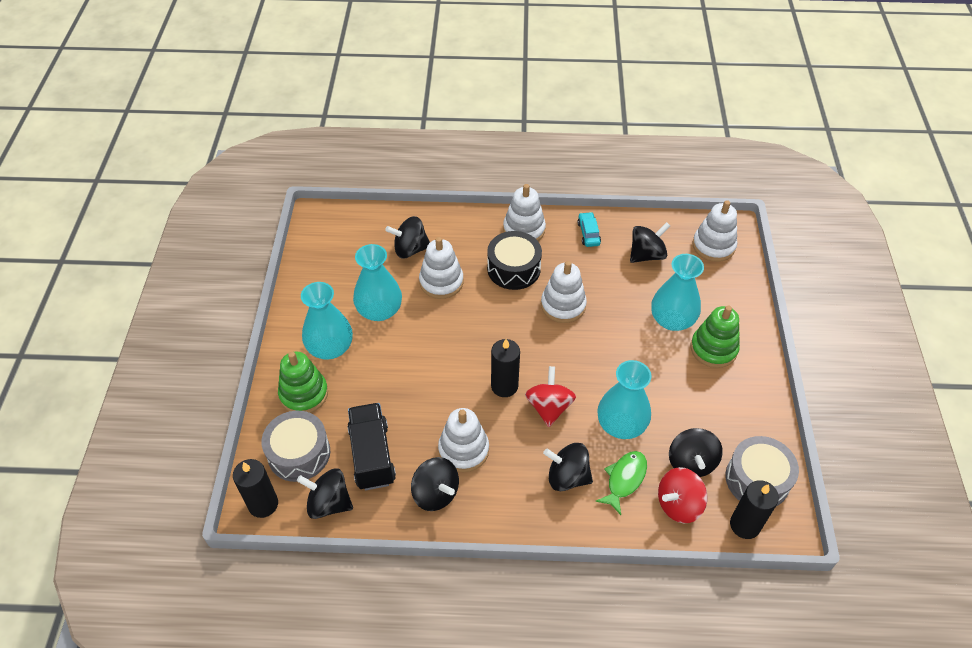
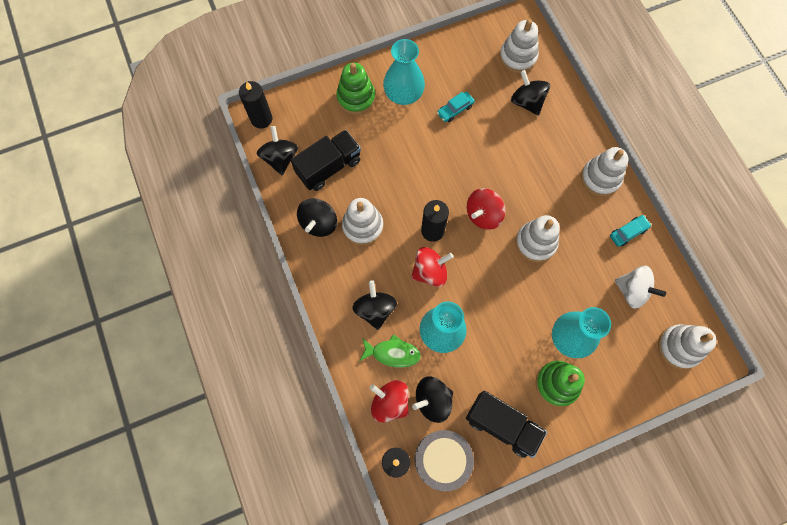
camera: 65 degrees right, 20 degrees up
grey drum [261,411,330,482] -> none
turquoise vase [353,244,402,321] -> turquoise car [437,92,475,122]
white stacking toy [419,237,463,299] -> white stacking toy moved to [500,19,539,73]
black drum [487,231,542,290] -> none
black spinning top [630,222,670,263] -> white spinning top [615,266,666,309]
none -> black truck [466,391,547,458]
none -> red spinning top [467,188,505,230]

